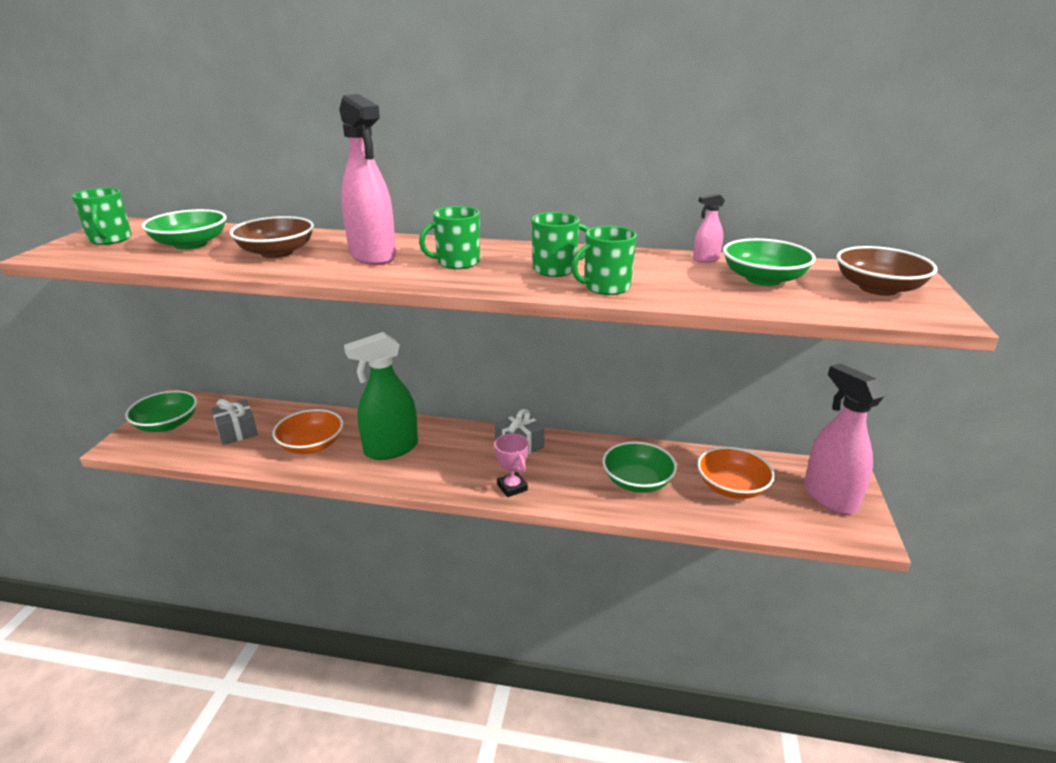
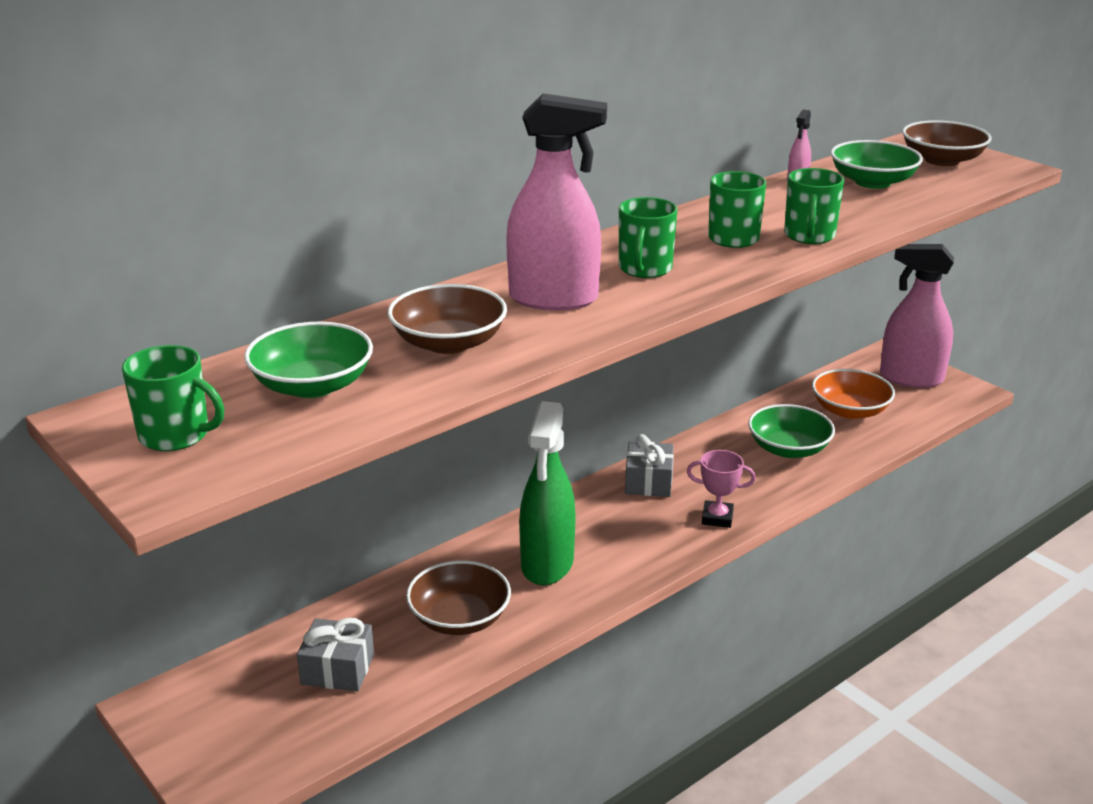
camera: 50 degrees left, 0 degrees up
green bowl [125,390,197,432] -> none
orange bowl [273,409,343,454] -> brown bowl [406,560,511,635]

